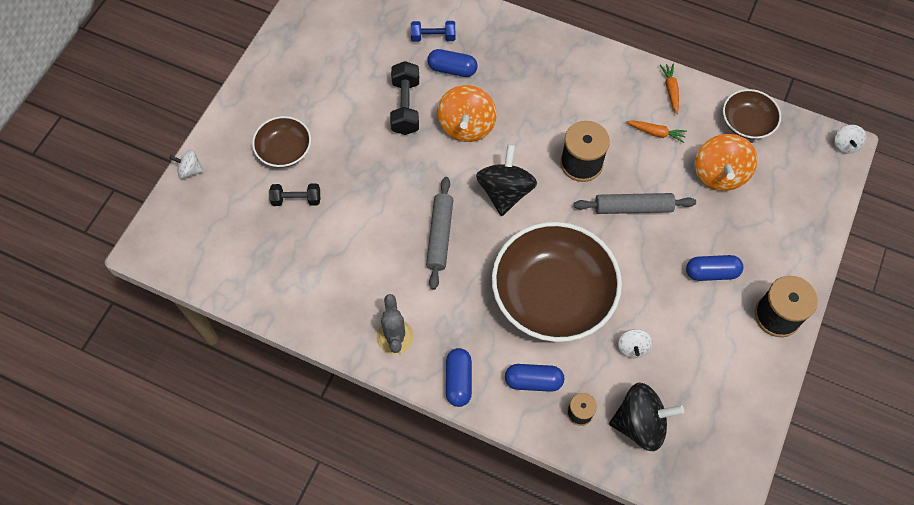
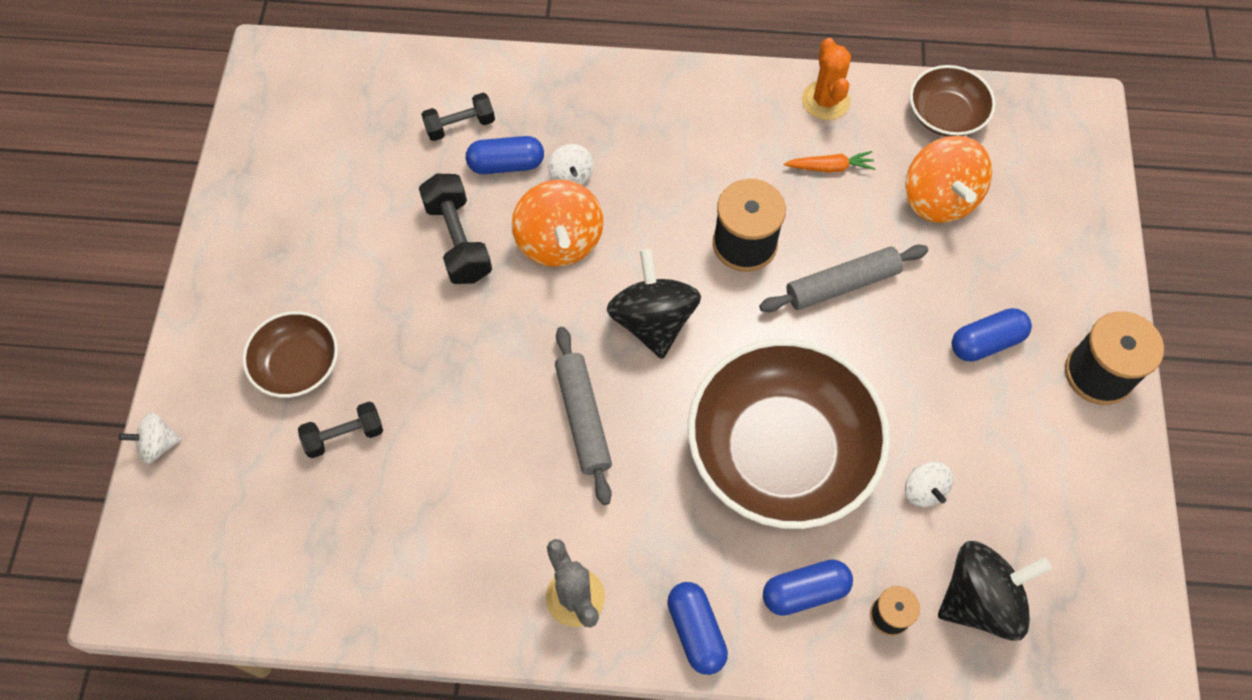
camera: 20 degrees left, 0 degrees up
blue dumbbell [411,21,455,42] -> black dumbbell [421,93,495,141]
orange carrot [660,64,679,114] -> orange cactus [802,38,851,120]
white spinning top [834,125,866,154] -> white spinning top moved to [548,144,594,185]

